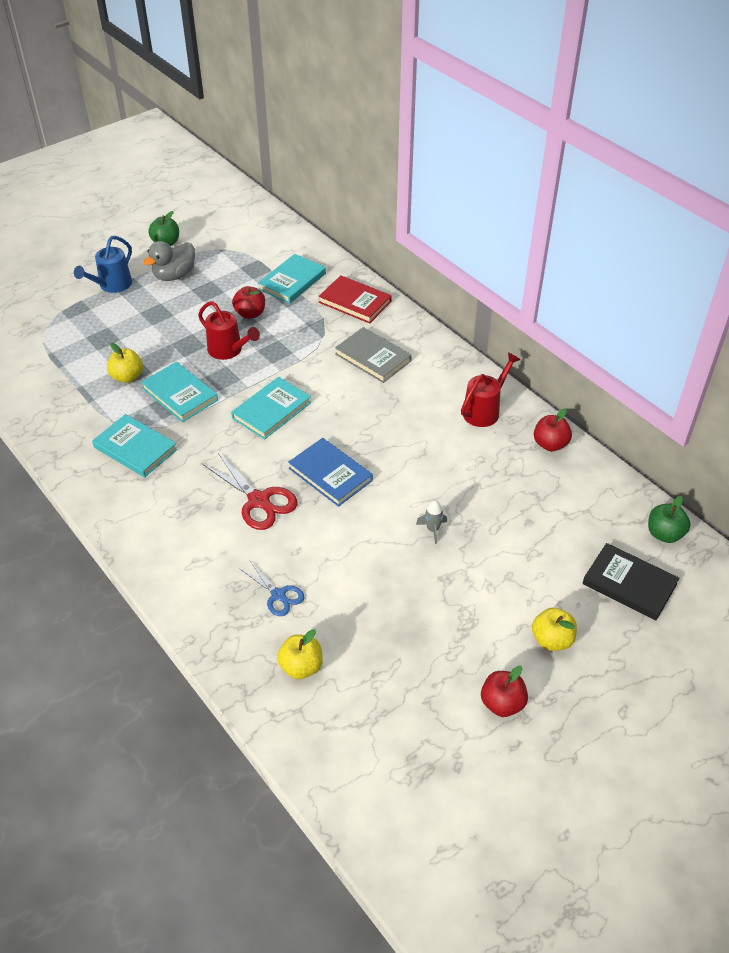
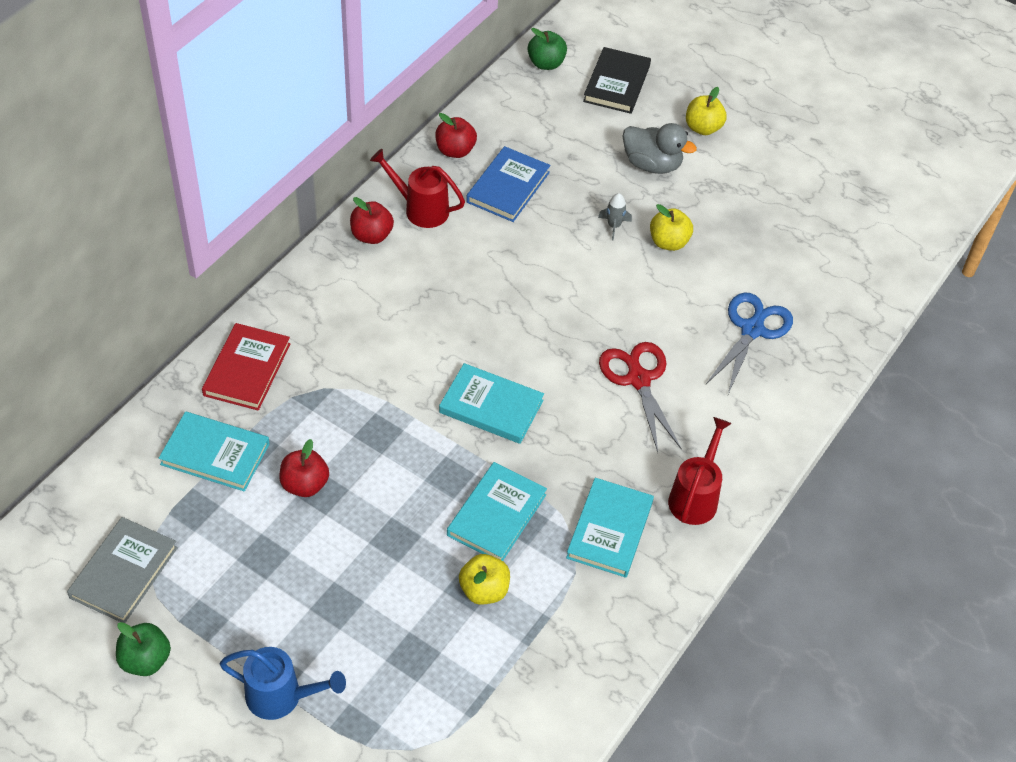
camera: 110 degrees left, 5 degrees up
grey duck [143,241,195,281] -> grey duck moved to [622,123,697,174]
red watering can [198,301,260,360] -> red watering can moved to [668,417,732,525]
red scissors [203,453,298,530] -> red scissors turned 45 degrees counterclockwise [599,342,682,452]
blue scissors [240,561,304,616] -> blue scissors [706,292,793,394], size x1.62
yellow apple [277,629,323,679] -> yellow apple moved to [650,204,693,251]
blue book [288,438,373,507] -> blue book moved to [466,146,550,222]
grey book [335,327,412,383] -> grey book moved to [67,517,178,623]
red apple [481,666,528,717] -> red apple moved to [350,197,394,244]

